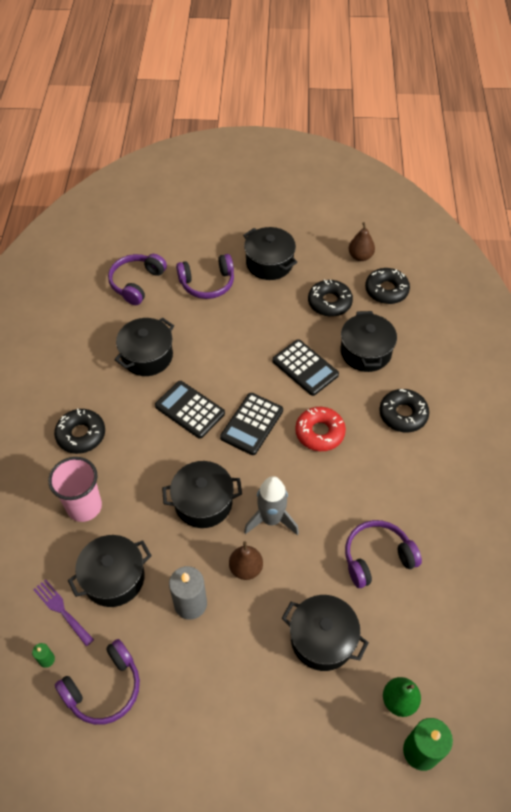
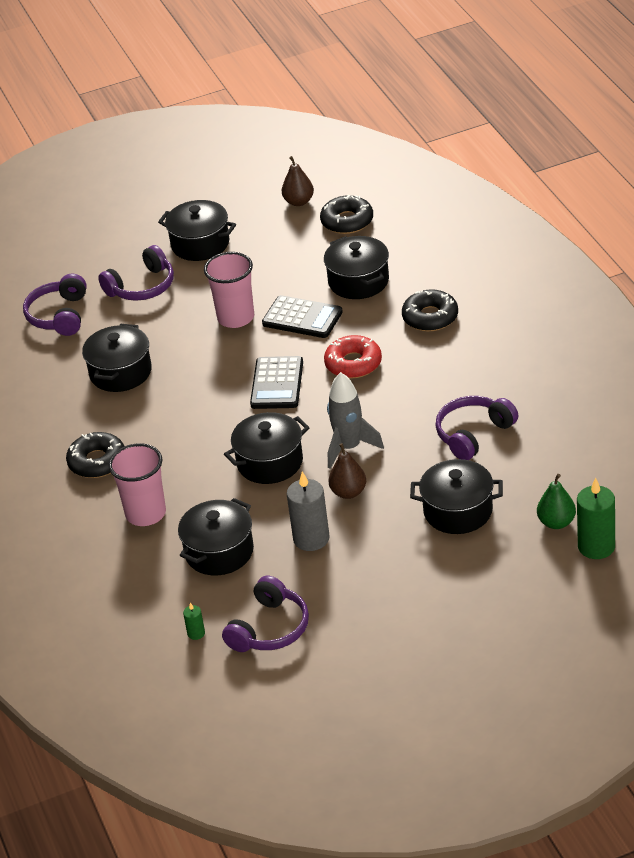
camera: 20 degrees left, 15 degrees down
purple fork [33,579,94,646] -> none
black calculator [155,381,225,439] -> none
black donut [308,279,353,317] -> none
none -> pink cup [204,252,254,328]

